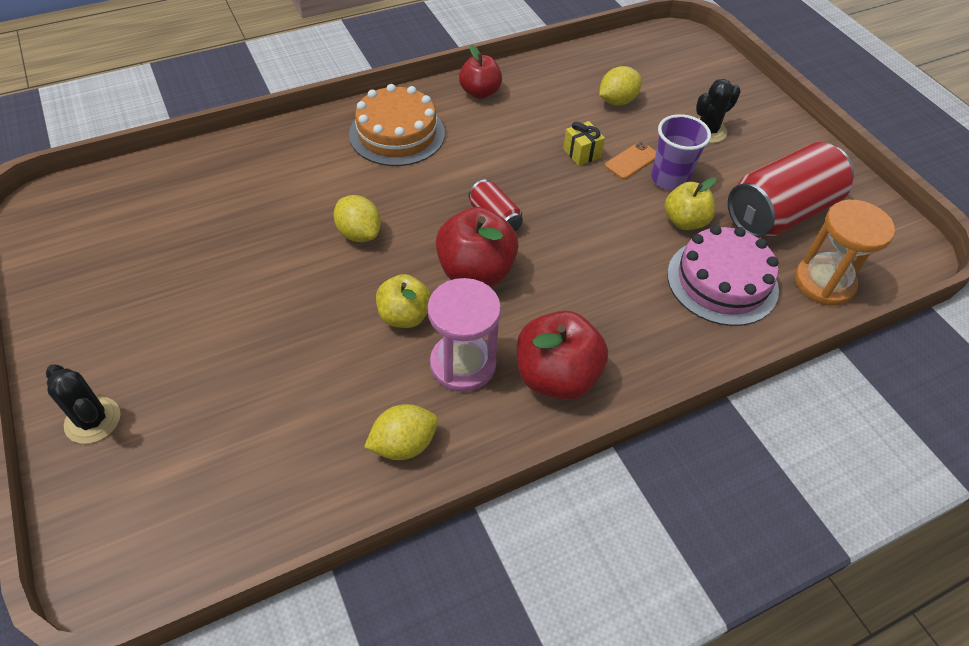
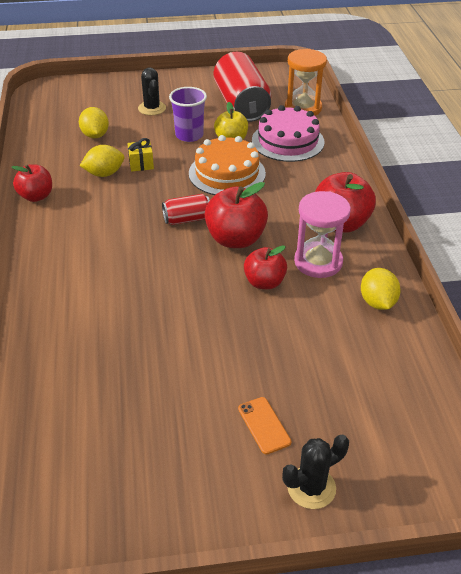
camera: 70 degrees left, 10 degrees down
yellow lemon [333,195,381,242] -> yellow lemon moved to [80,145,124,177]
orange cake [349,84,445,166] -> orange cake moved to [189,135,266,195]
yellow apple [376,274,431,328] -> red apple [244,245,287,289]
orange phone [605,142,656,179] -> orange phone moved to [238,397,291,455]

